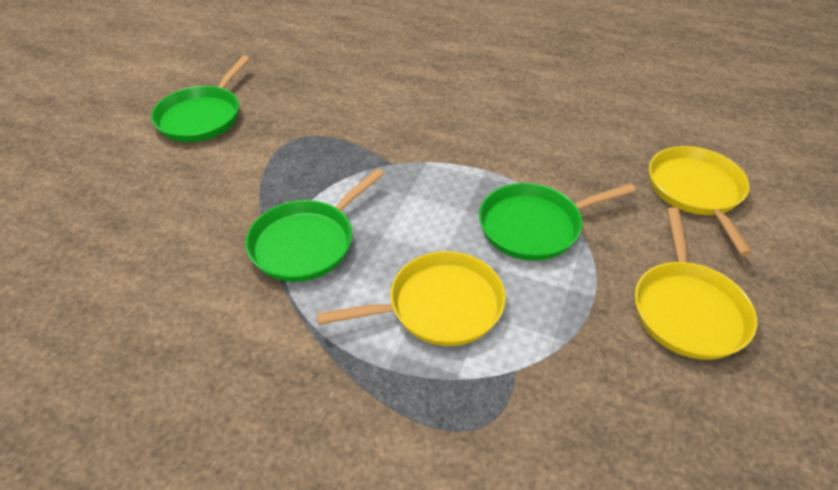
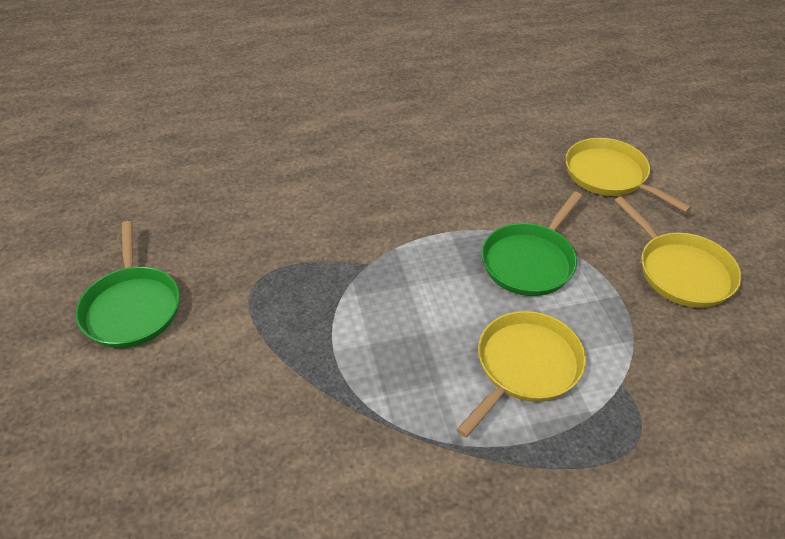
camera: 35 degrees left, 0 degrees up
green pan [245,169,384,282] -> none

